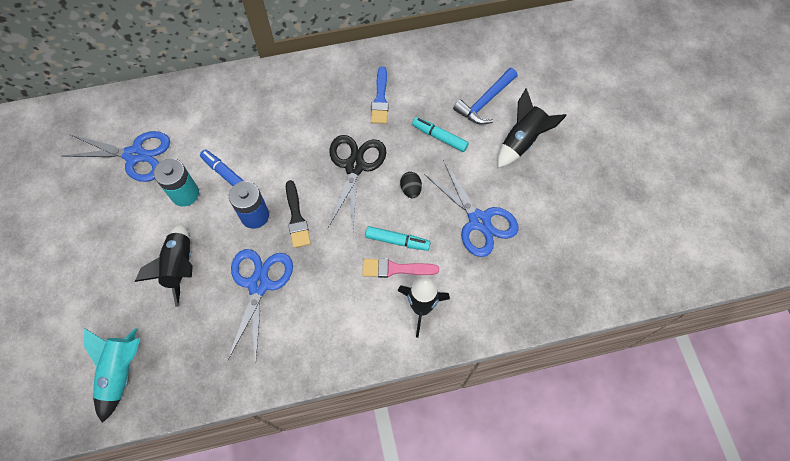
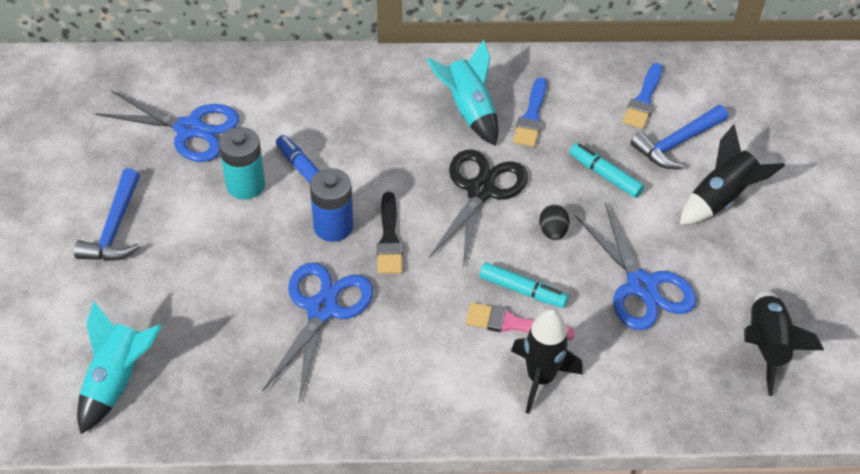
camera: 10 degrees right, 15 degrees down
black rocket [135,224,193,307] -> black rocket moved to [744,290,824,396]
none -> blue hammer [74,168,140,261]
none -> turquoise rocket [426,39,498,146]
none -> blue brush [622,63,663,129]

